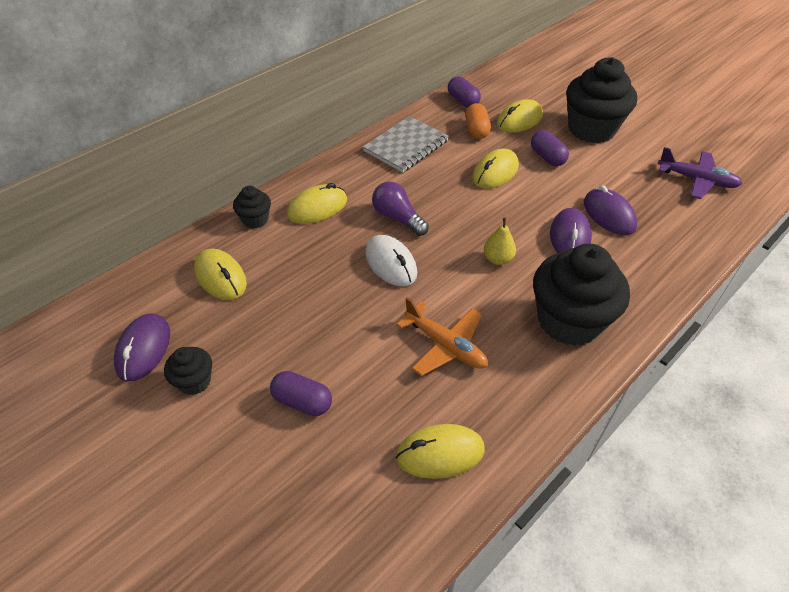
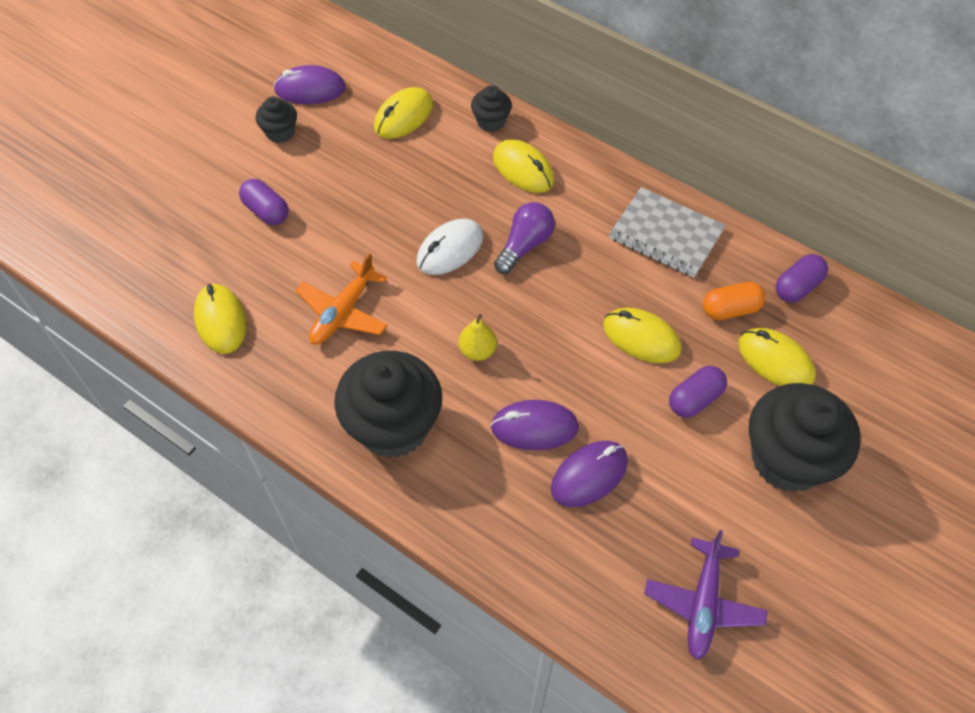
camera: 80 degrees right, 10 degrees up
purple capsule [270,371,332,416] -> purple capsule turned 60 degrees counterclockwise [239,179,289,225]

